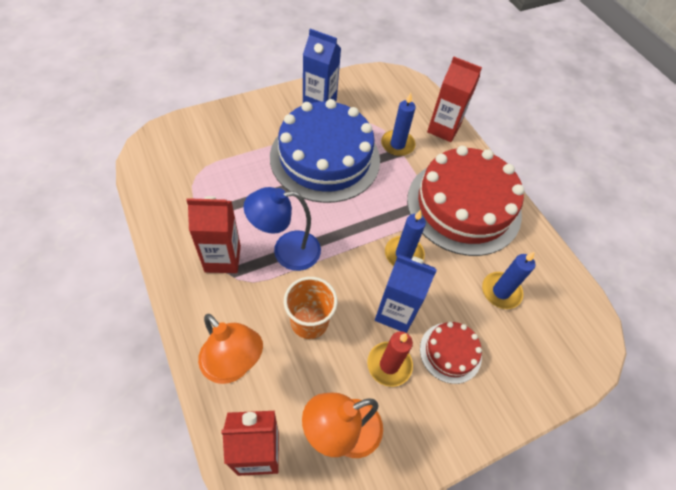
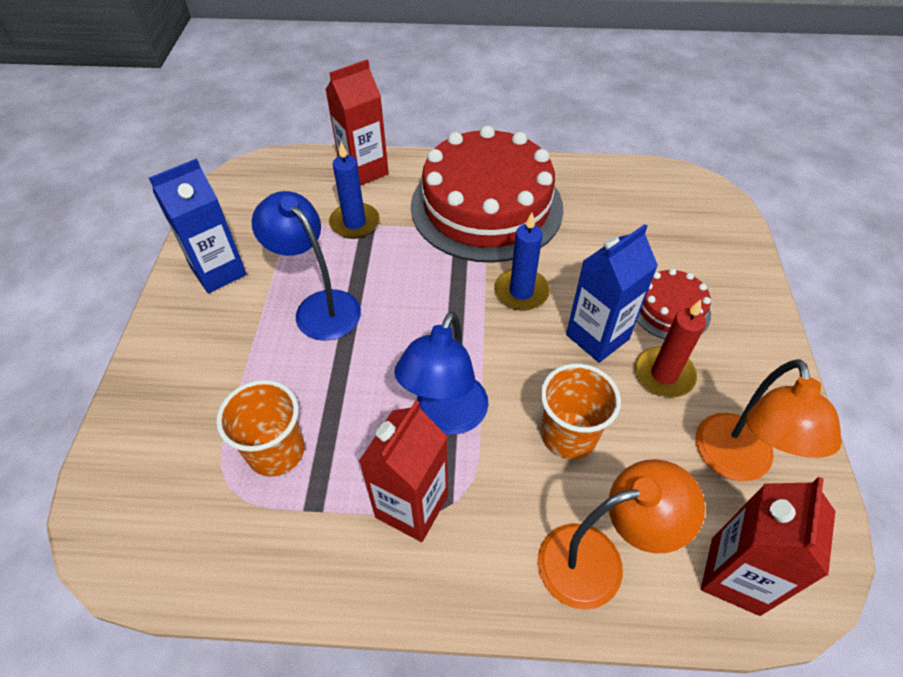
camera: 55 degrees left, 5 degrees down
blue cake [270,99,380,203] -> blue lamp [252,191,361,341]
blue candle [482,252,536,309] -> none
none -> orange cup [216,380,305,477]

